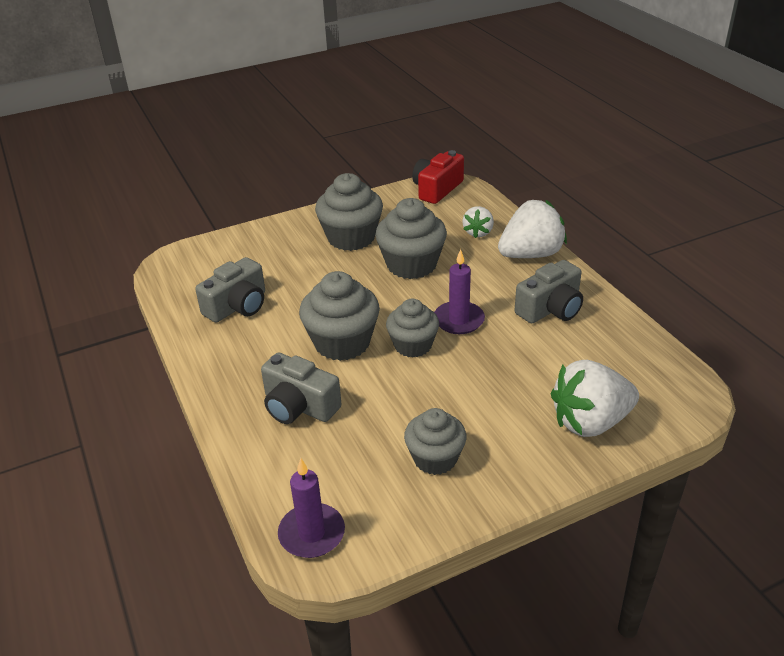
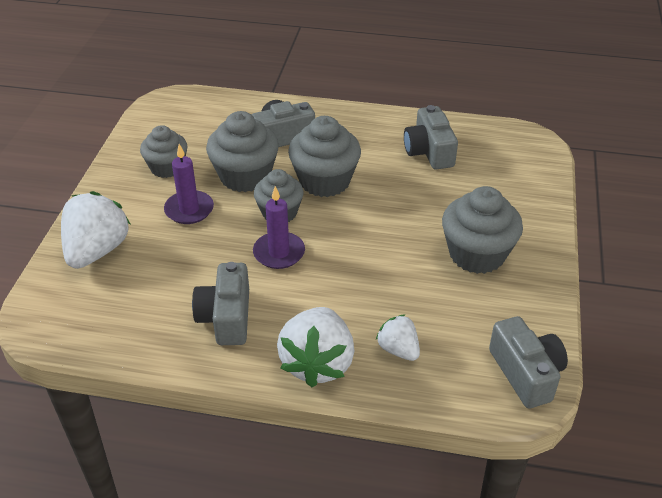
camera: 125 degrees right, 5 degrees up
purple candle [278,458,345,558] -> purple candle moved to [164,144,214,224]
grey cupcake [375,198,447,279] -> grey cupcake moved to [206,111,279,192]
red camera [412,150,464,204] -> grey camera [489,316,568,408]

